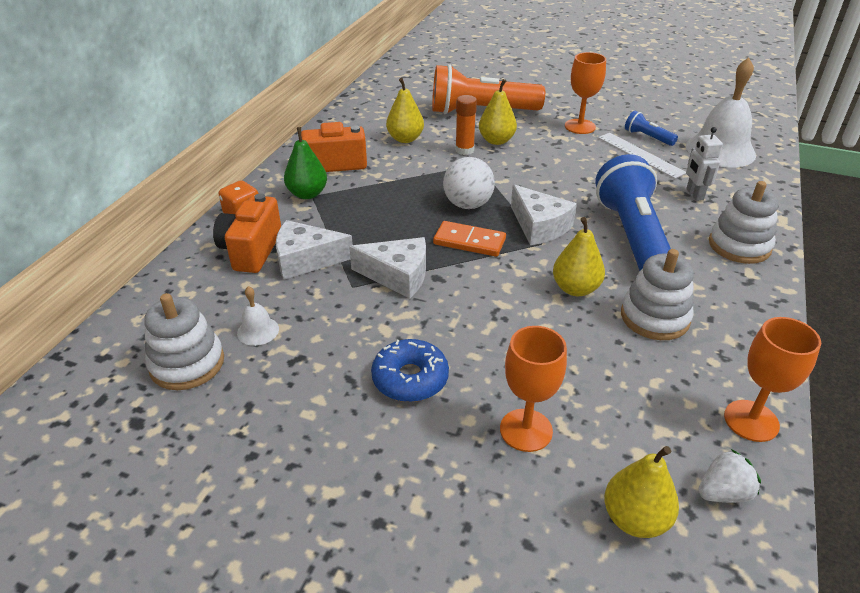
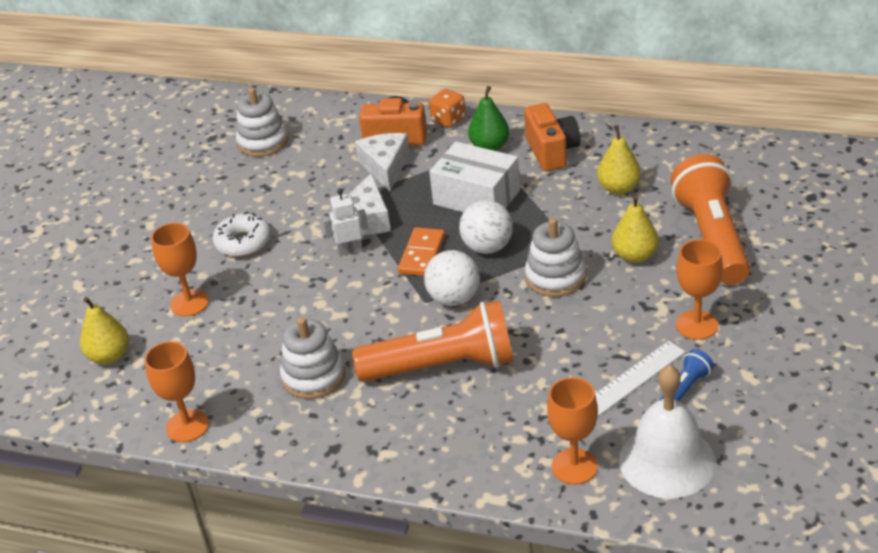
camera: 90 degrees right, 0 degrees up
white bell [237,286,279,346] -> none
blue donut [371,339,449,402] -> white donut [213,212,271,257]
orange glue stick [455,95,477,155] -> none
white cheese [511,185,577,245] -> white ball [424,250,480,306]
yellow pear [553,217,605,296] -> none
blue flashlight [595,154,671,271] -> orange flashlight [352,300,514,382]
white robot [686,127,723,201] -> white robot moved to [323,189,368,256]
white strawberry [698,449,761,503] -> none
white stacking toy [709,181,779,264] -> white stacking toy moved to [525,218,586,297]
none -> white box [429,141,520,213]
none -> orange goblet [547,377,598,485]

